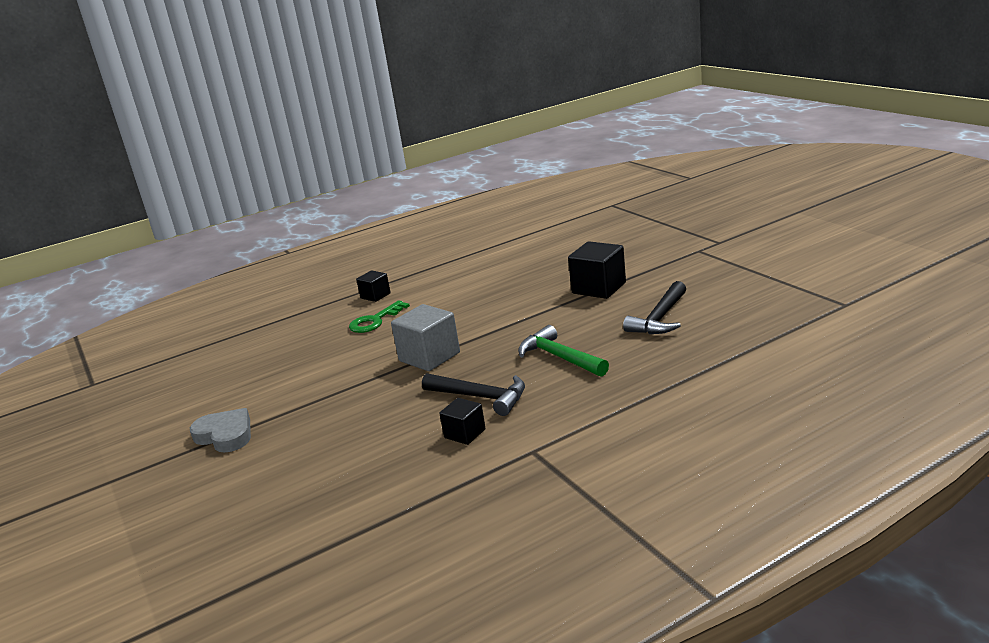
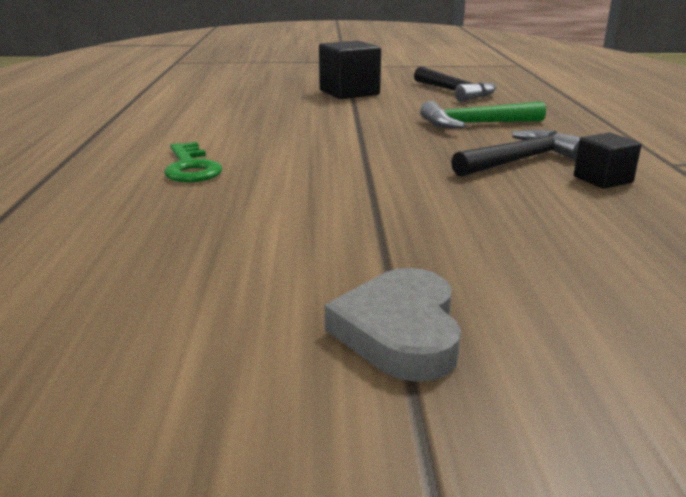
camera: 65 degrees left, 0 degrees up
grey heart [190,408,251,453] -> grey heart turned 60 degrees counterclockwise [325,268,461,382]
black cube [356,270,391,302] -> none
grey cube [391,304,460,371] -> none

